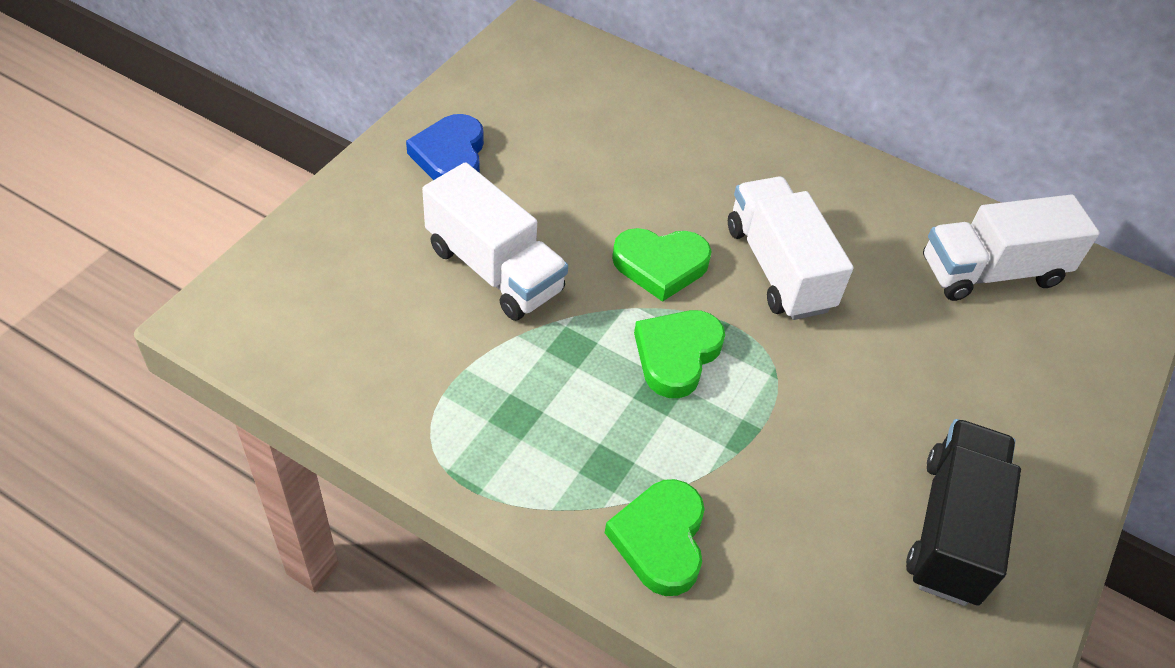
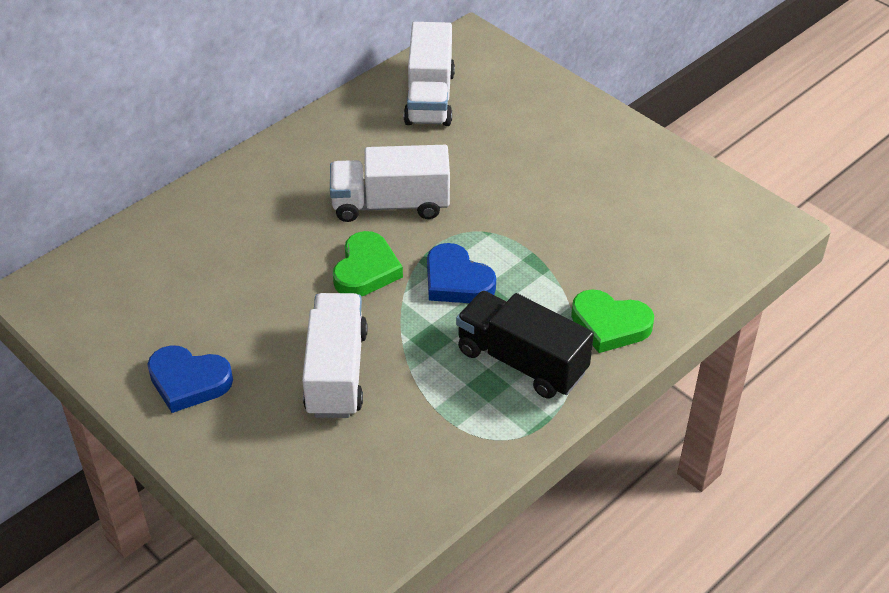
camera: 70 degrees left, 5 degrees down
white truck [422,162,568,321] -> white truck turned 60 degrees counterclockwise [302,293,368,418]
green heart [634,310,725,398] -> blue heart [427,243,496,303]
black truck [906,419,1021,606] -> black truck moved to [456,291,594,399]

